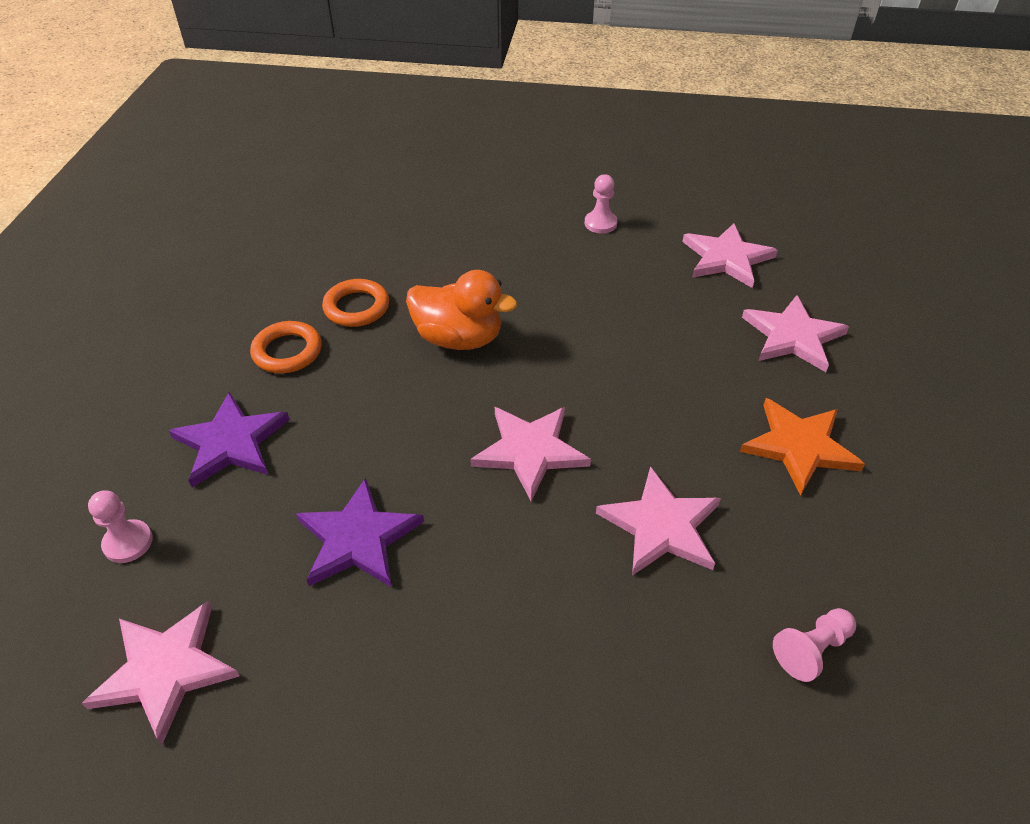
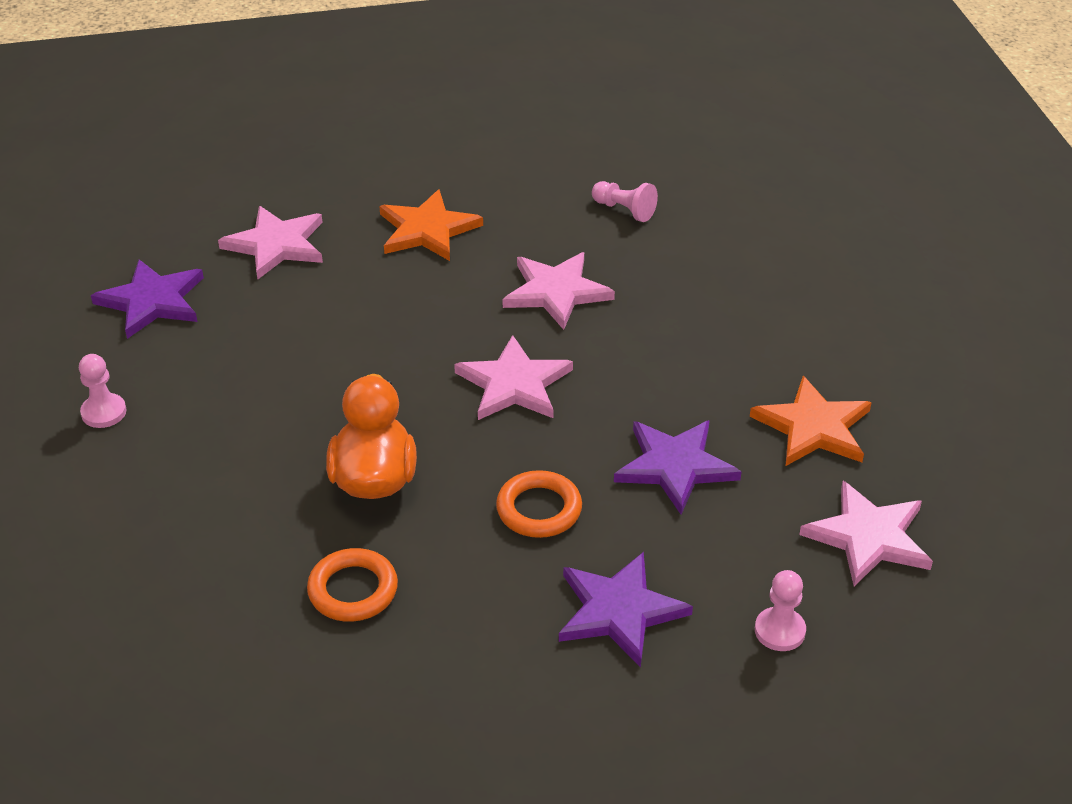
camera: 110 degrees left, 5 degrees down
orange ring [250,321,322,373] -> orange ring moved to [496,470,582,538]
pink star [682,223,778,288] -> purple star [91,259,204,339]
none -> orange star [750,376,872,466]

